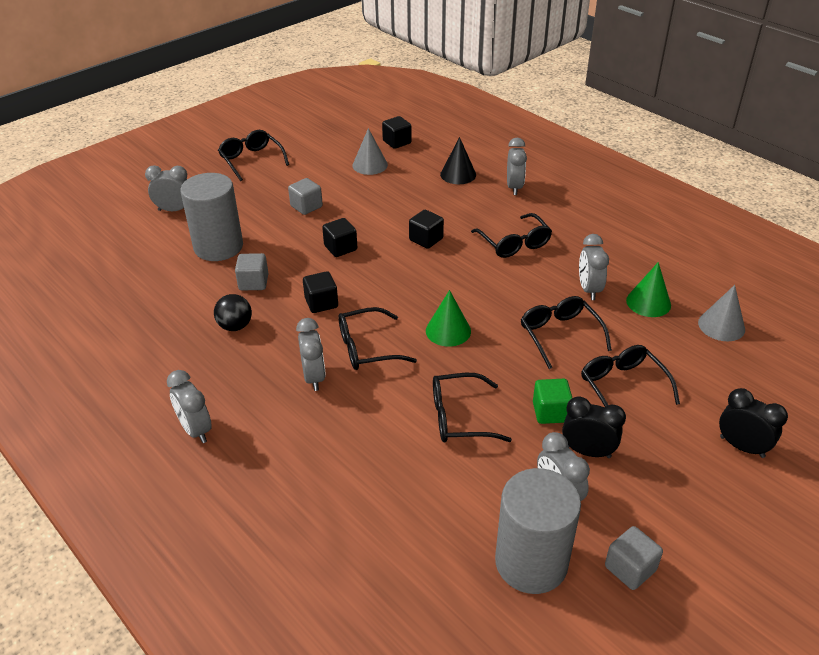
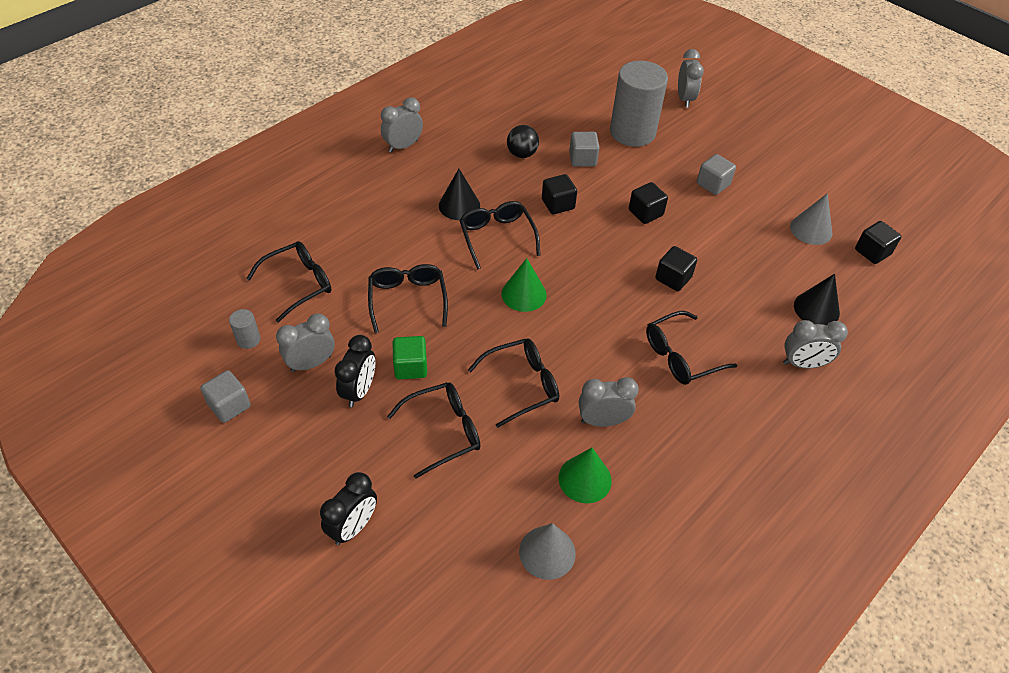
camera: 85 degrees right, 10 degrees up
black glasses [218,130,289,181] -> black glasses moved to [246,241,331,323]
grey clock [296,318,326,391] -> black cone [439,169,480,220]
grey cylinder [495,468,581,594] -> grey cylinder [229,309,261,349], size x0.40

